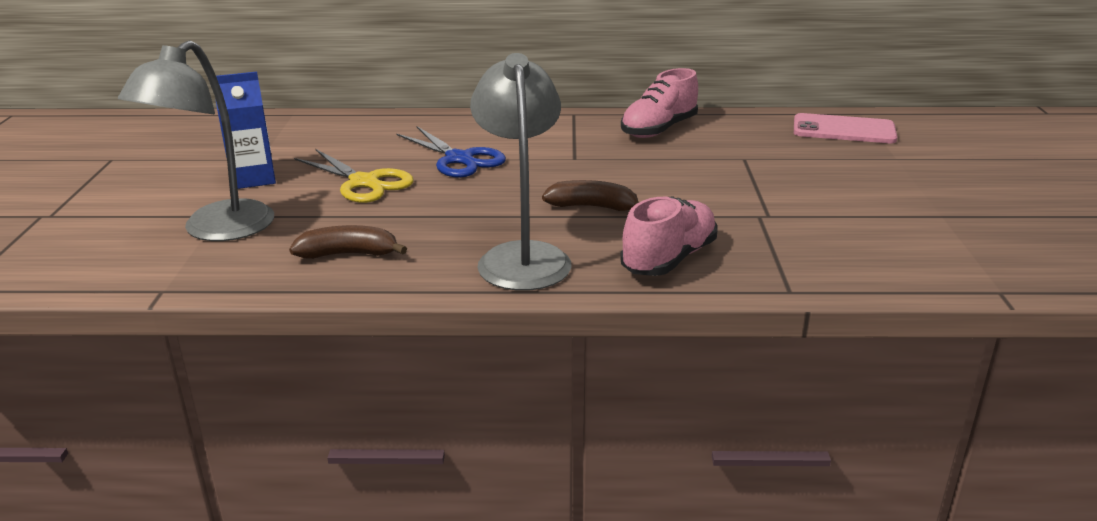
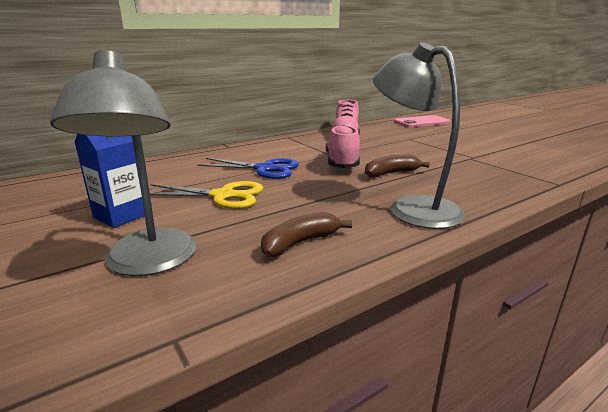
camera: 35 degrees left, 5 degrees down
pink shoe [620,196,717,276] -> pink shoe moved to [326,125,360,168]

